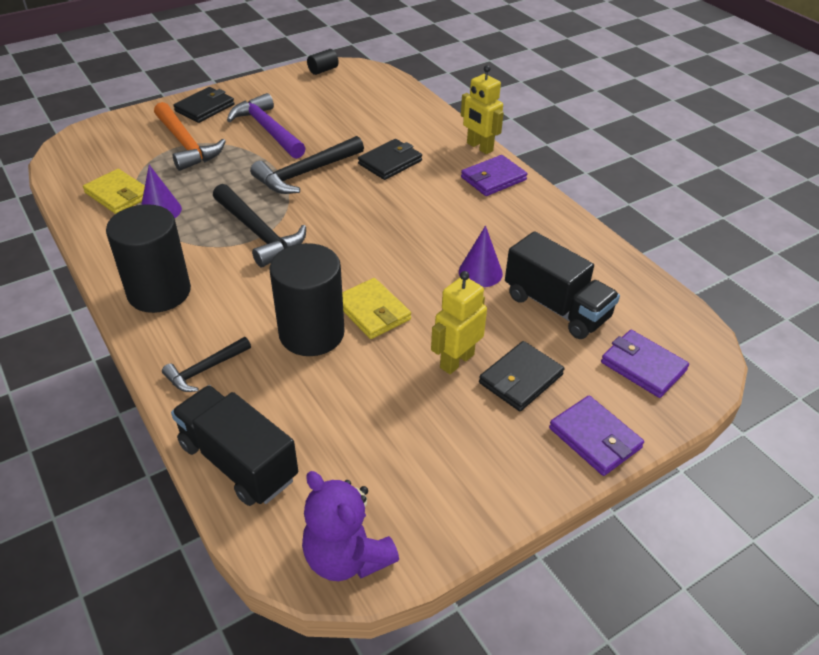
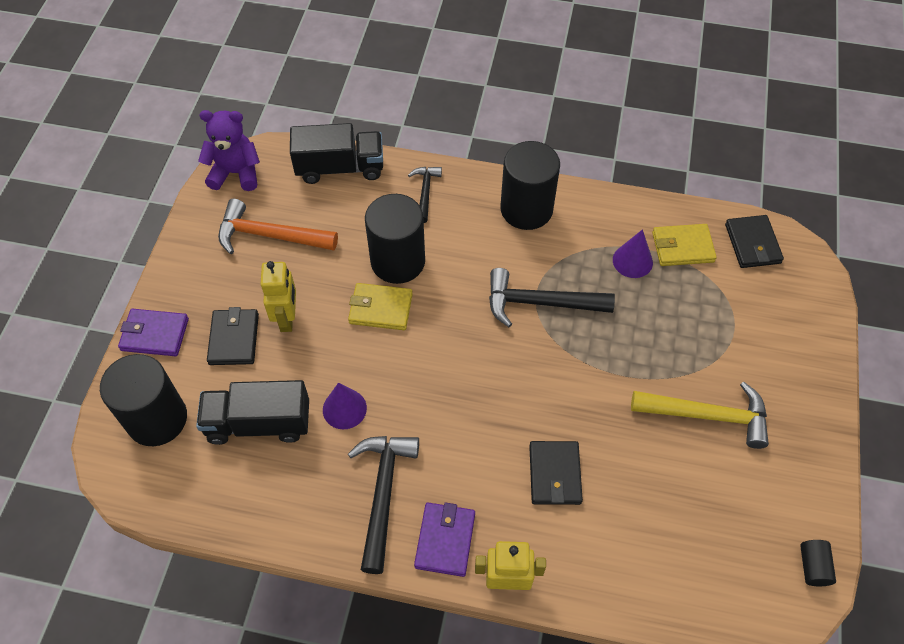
camera: 135 degrees right, 15 degrees up
orange hammer [154,102,226,171] -> orange hammer moved to [218,199,338,254]
black wallet [173,87,234,123] -> black wallet moved to [725,215,784,268]
purple hammer [227,93,306,159] -> yellow hammer [631,382,769,449]
black hammer [250,136,364,194] -> black hammer moved to [348,436,419,574]
purple wallet [601,330,689,398] -> black cylinder [100,354,187,446]

